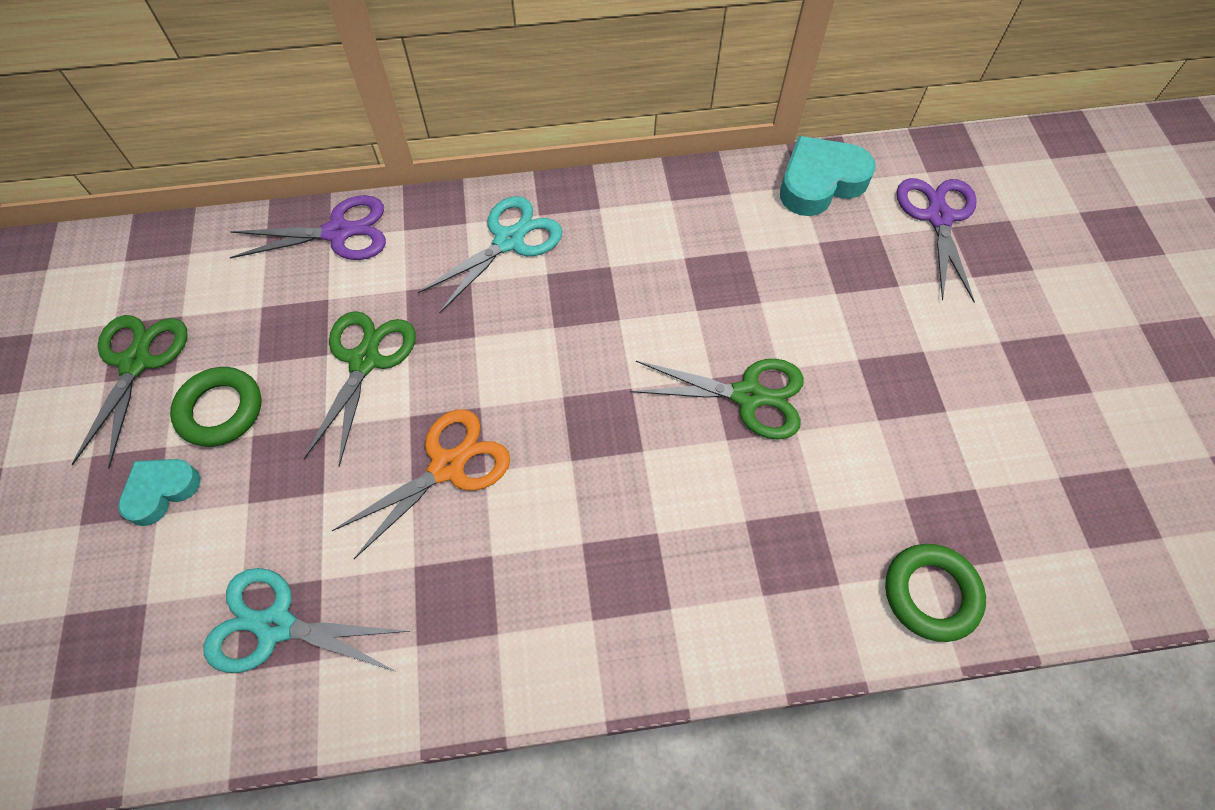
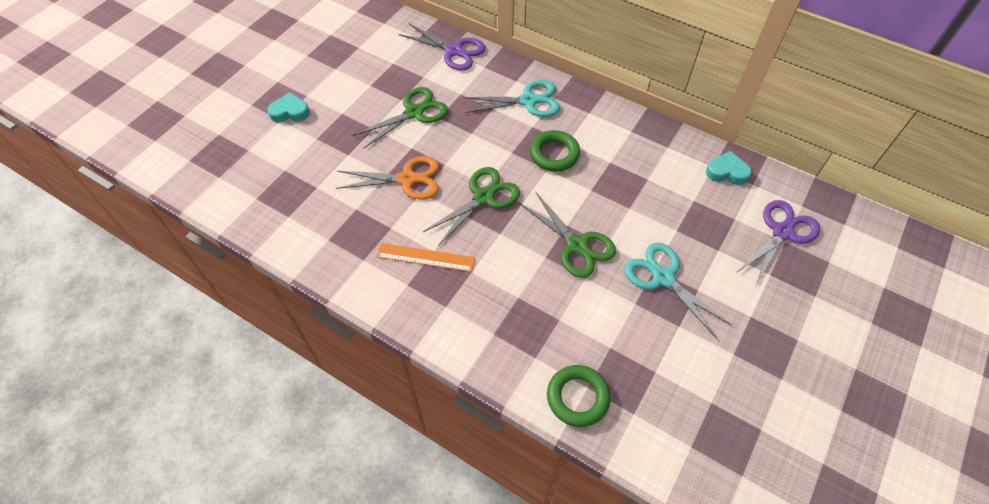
camera: 40 degrees right, 5 degrees down
green scissors [71,315,187,469] -> green scissors moved to [423,167,520,246]
green ring [170,367,261,447] -> green ring moved to [530,130,580,172]
turquoise scissors [203,568,411,673] -> turquoise scissors moved to [624,243,732,338]
turquoise heart [780,136,876,216] -> turquoise heart [706,151,752,185], size x0.62
none -> orange ruler [377,243,475,272]

